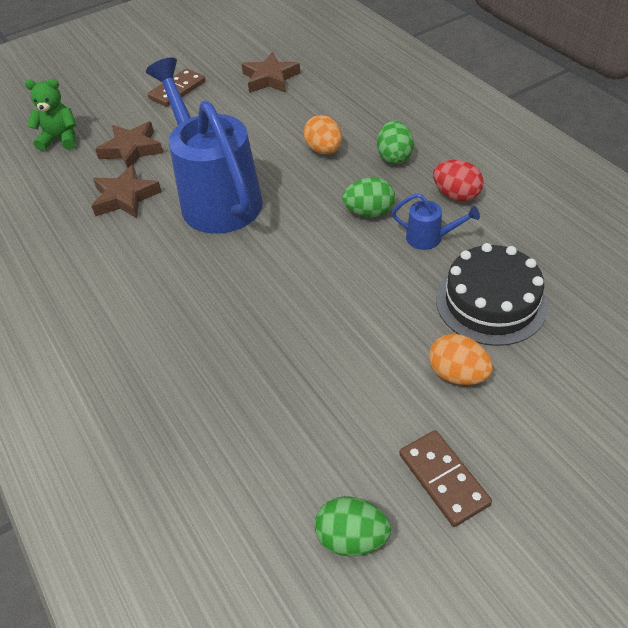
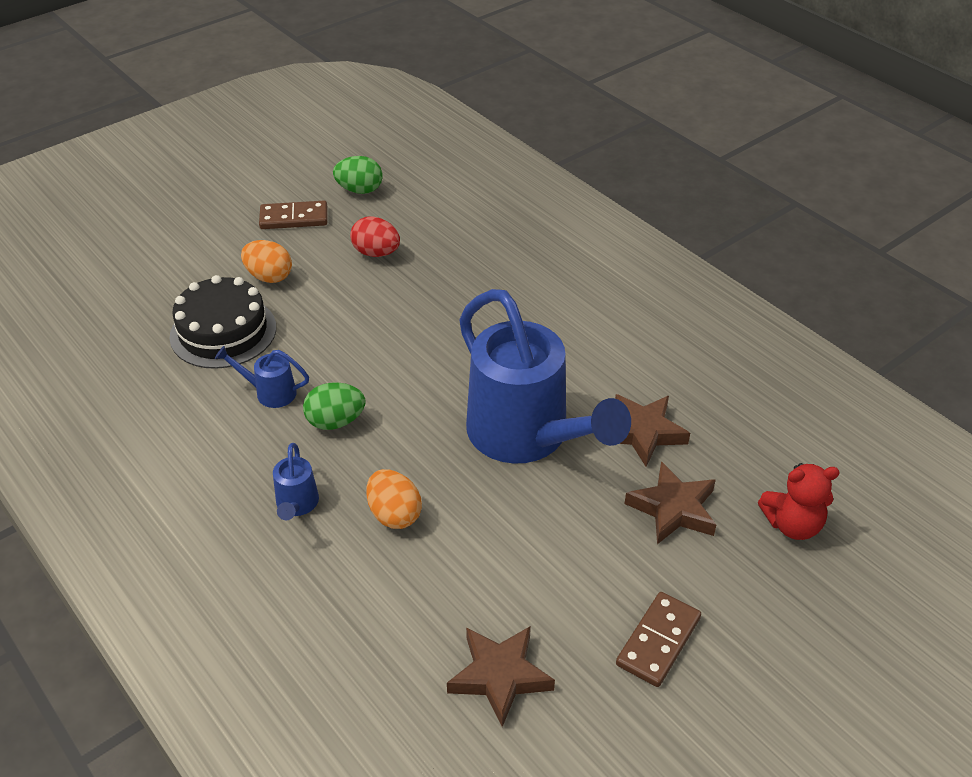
camera: 170 degrees right, 5 degrees down
green teddy bear [25,79,76,151] -> red teddy bear [758,463,840,540]
green egg [377,121,414,164] -> blue watering can [273,443,319,520]
brown domino [399,430,492,527] -> brown domino turned 60 degrees counterclockwise [259,201,327,229]
red egg [433,160,483,202] -> red egg moved to [350,216,400,257]

